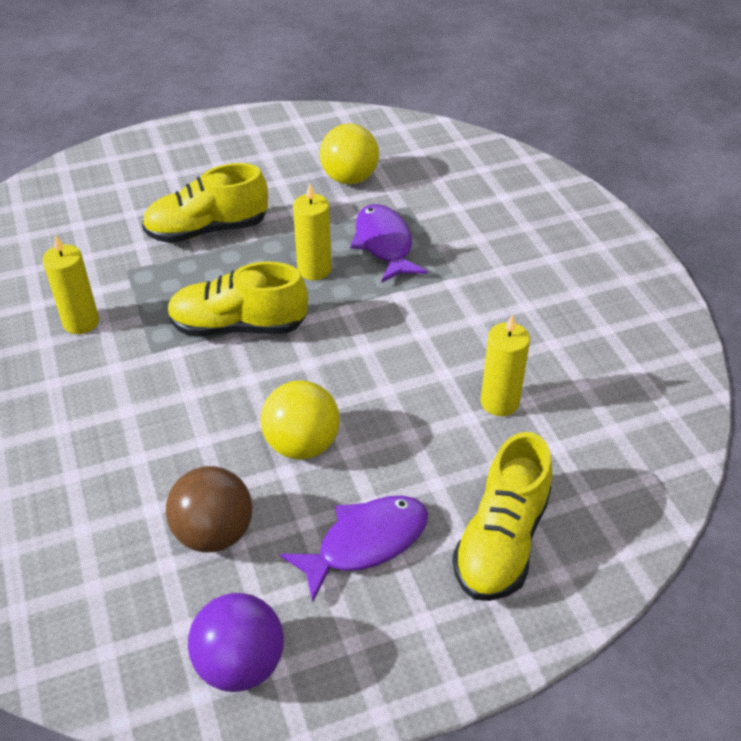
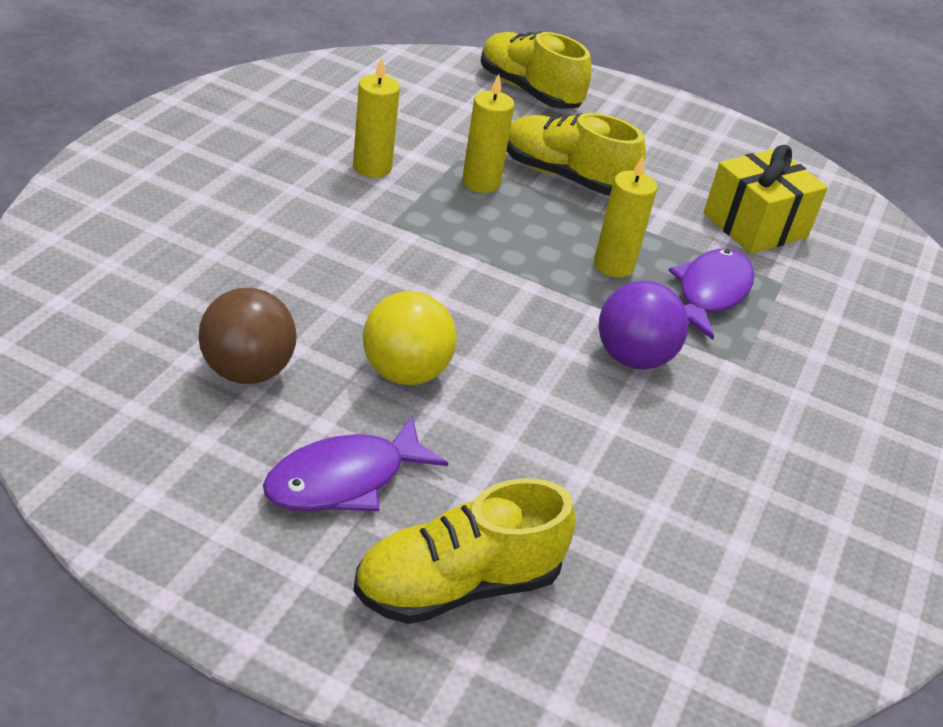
camera: 40 degrees right, 5 degrees down
yellow shoe [167,261,308,337] -> yellow shoe moved to [481,31,591,109]
purple ball [188,593,284,692] -> purple ball moved to [599,281,688,369]
purple fish [280,495,428,602] -> purple fish turned 135 degrees clockwise [263,416,448,511]
yellow ball [320,124,379,185] -> yellow gift [703,145,828,254]
yellow candle [481,314,530,416] -> yellow candle moved to [462,74,515,193]

